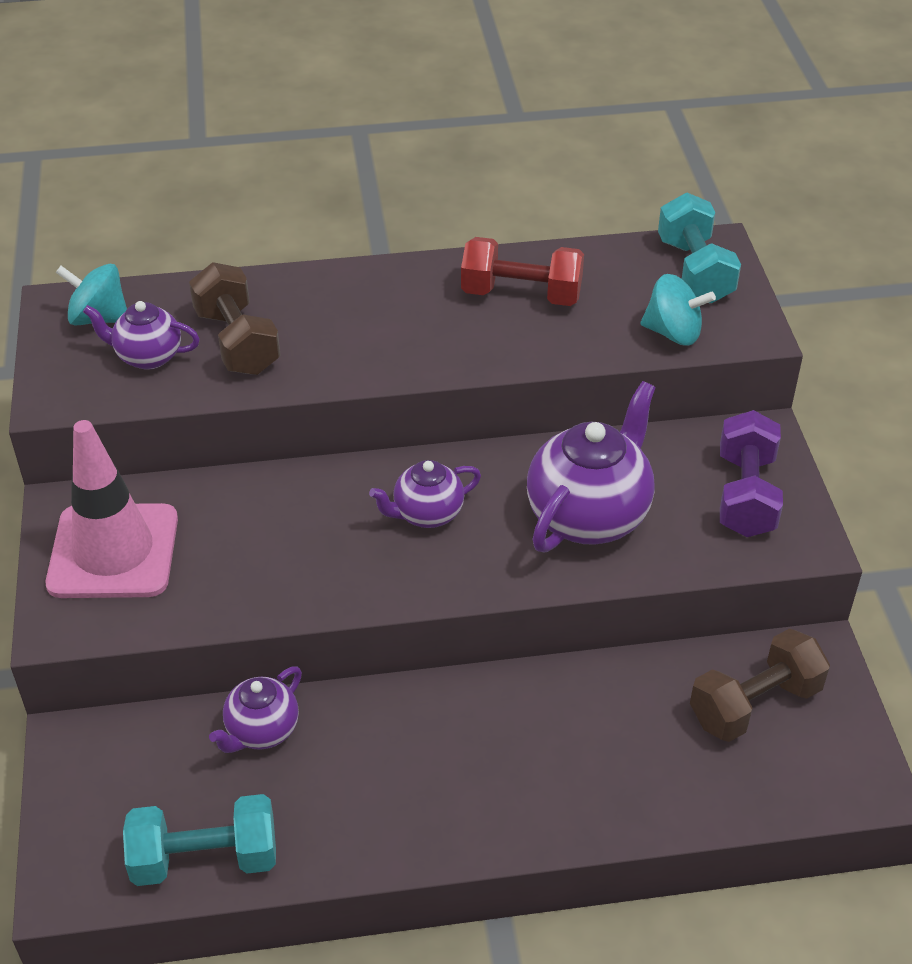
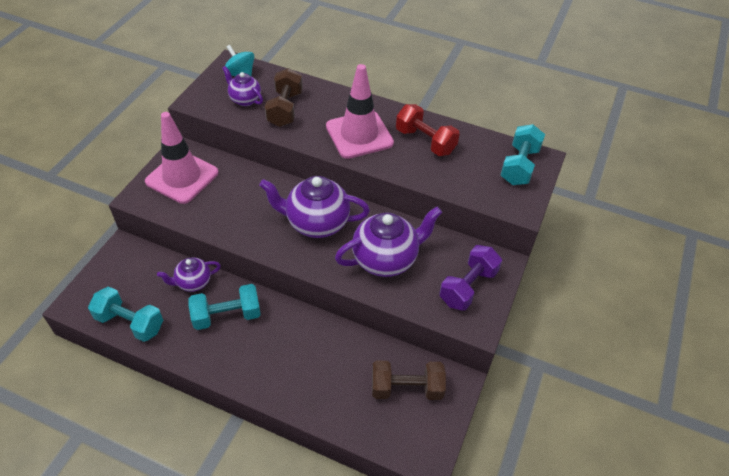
camera: 30 degrees right, 5 degrees up
purple teapot [369,460,481,528] -> purple teapot [259,176,370,238], size x1.77
turquoise spinning top [640,274,716,346] -> none
none -> turquoise dumbbell [188,284,261,330]
none -> pink traffic cone [326,64,394,159]

